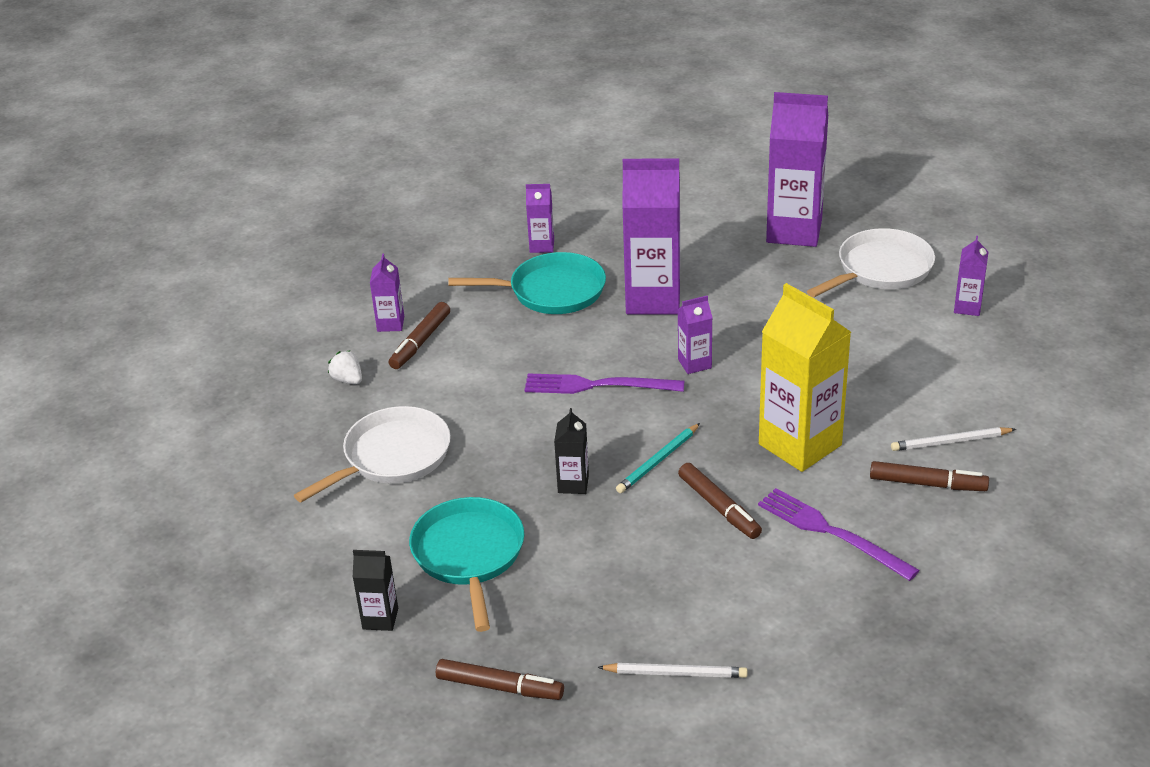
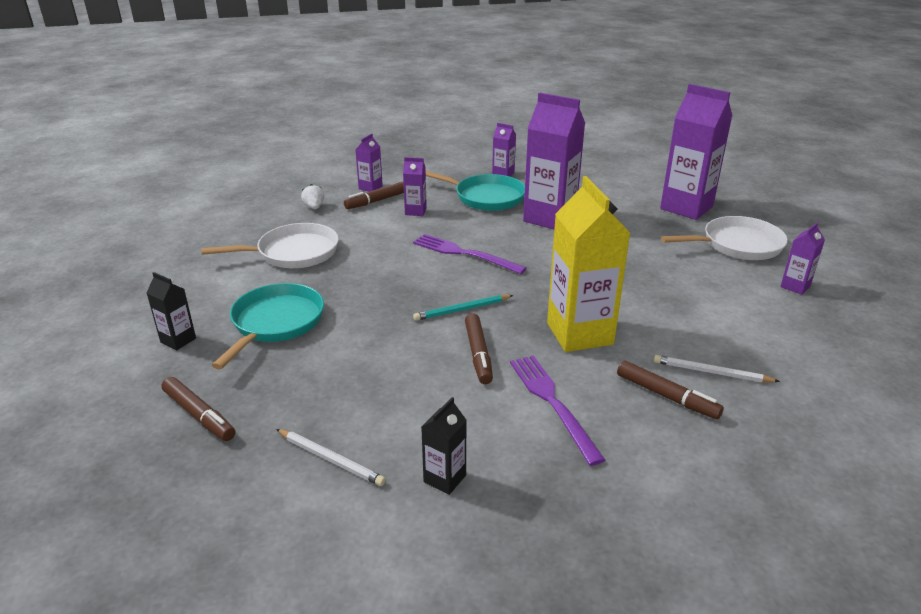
camera: 25 degrees right, 5 degrees down
black carton [554,408,589,494] -> black carton moved to [421,397,467,495]
purple carton [677,296,713,374] -> purple carton moved to [403,157,427,216]

